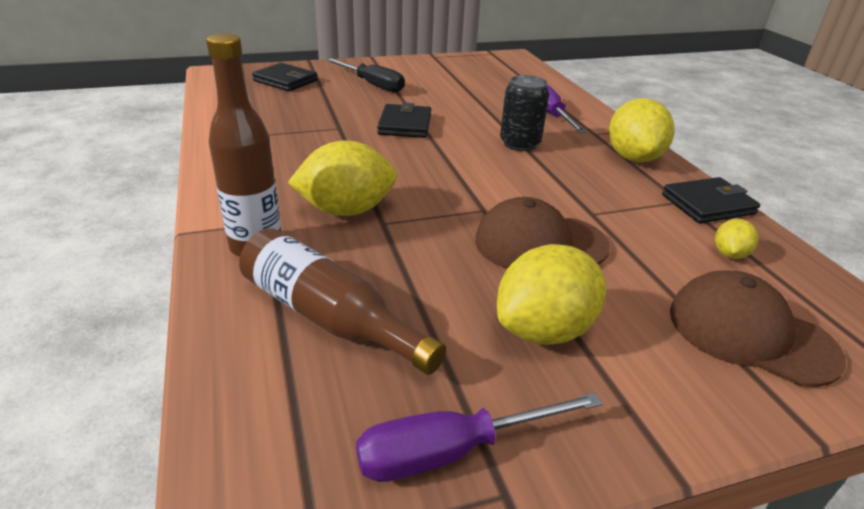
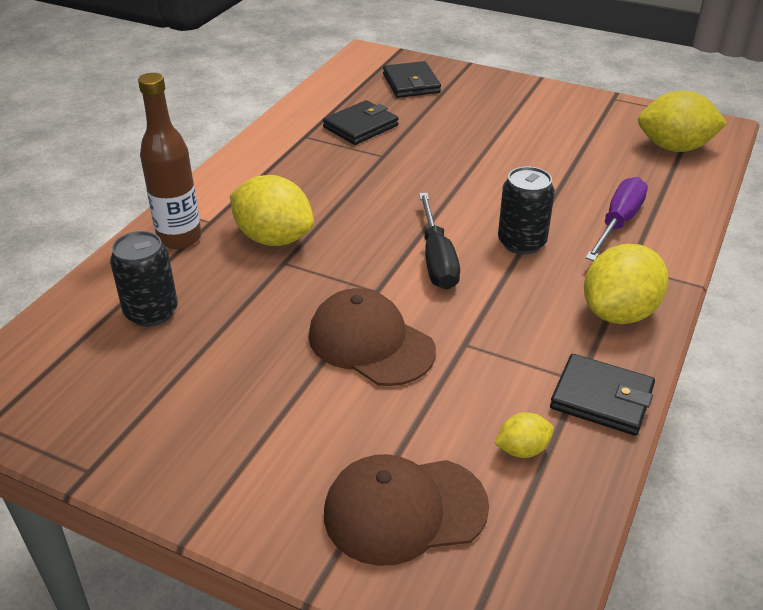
camera: 45 degrees right, 5 degrees up
brown bottle [239,228,446,375] -> black can [110,231,178,327]
black screwdriver [325,58,405,93] -> black screwdriver moved to [419,193,460,290]
purple screwdriver [356,392,603,482] -> none
black wallet [377,102,431,138] -> black wallet moved to [323,100,399,145]
yellow lemon [497,244,606,345] -> yellow lemon moved to [638,90,727,152]
brown cap [670,270,846,387] -> brown cap turned 90 degrees counterclockwise [324,454,489,566]

